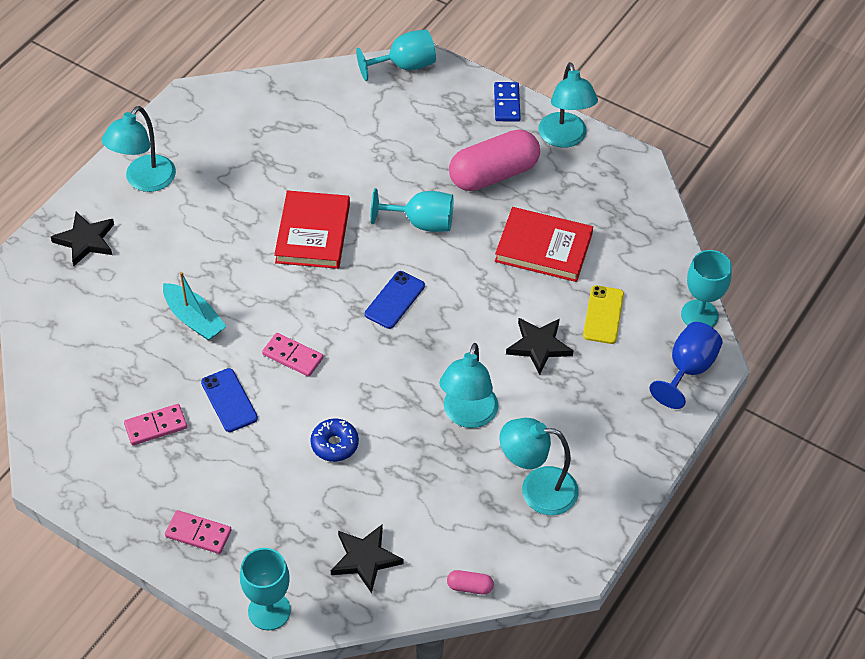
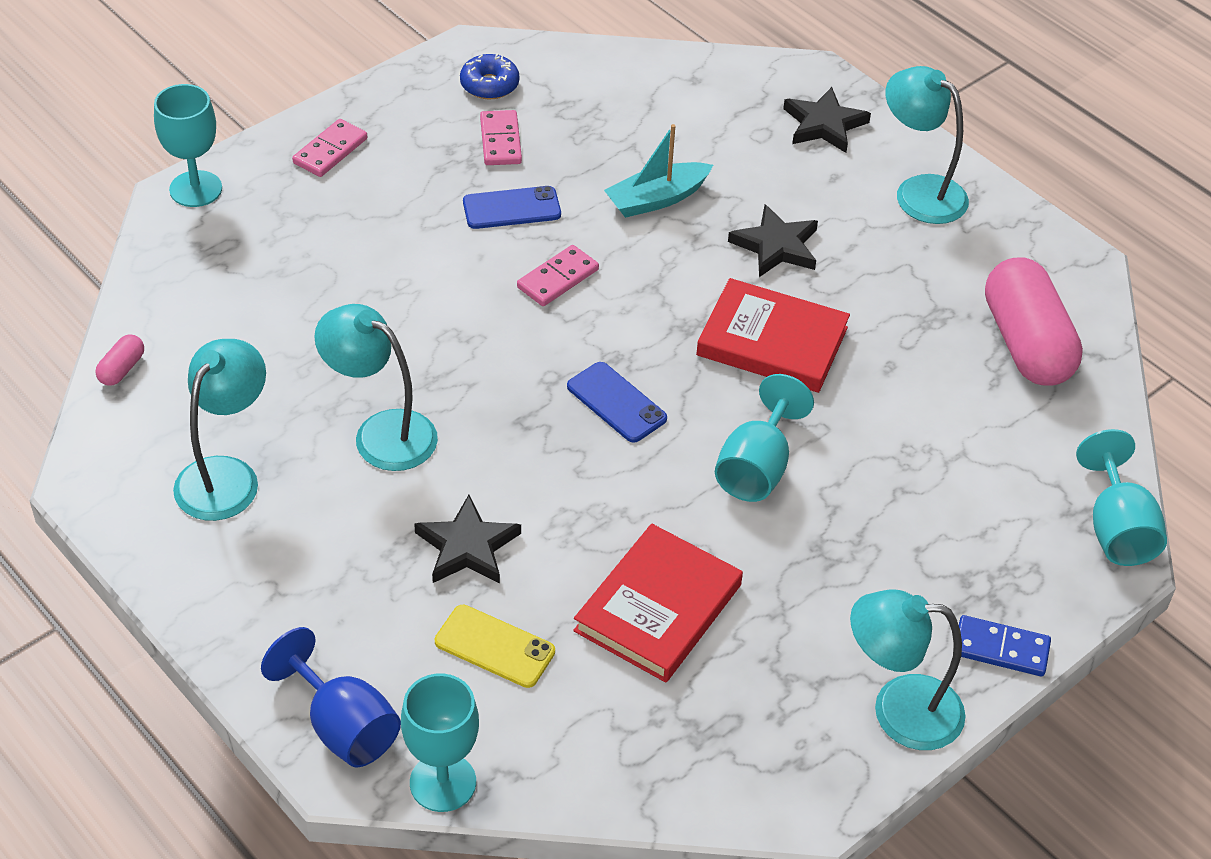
camera: 105 degrees right, 5 degrees down
blue donut [310,418,359,462] -> blue donut moved to [460,53,519,99]
black star [331,524,403,593] -> black star moved to [728,204,818,277]
pink capsule [449,130,540,191] -> pink capsule moved to [985,258,1083,386]

